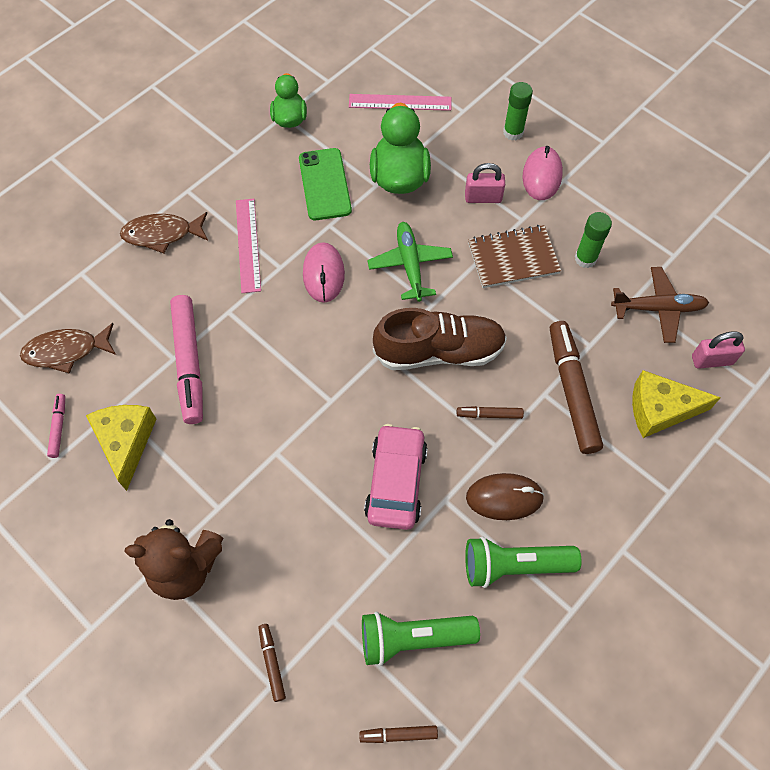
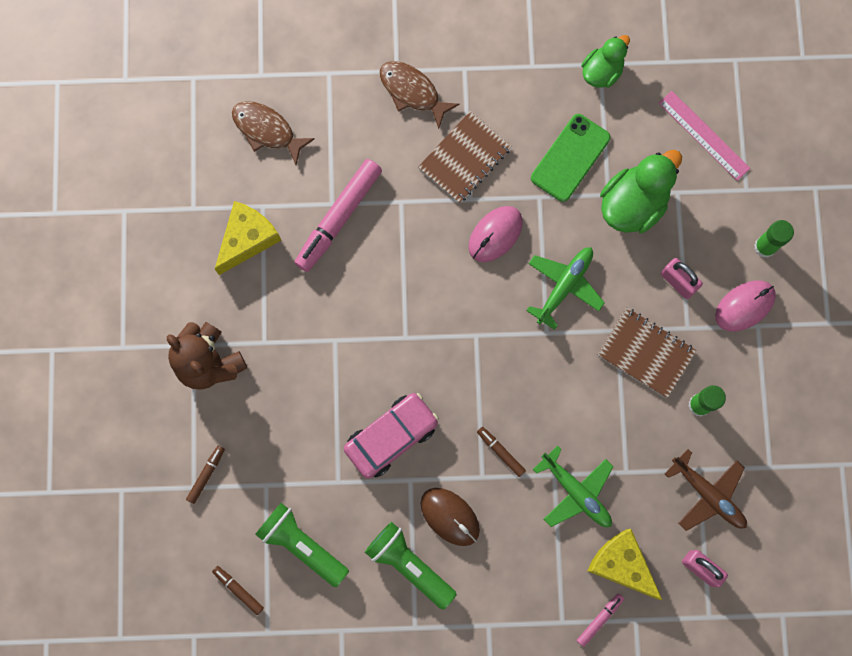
camera: 45 degrees right, 15 degrees up
pink marker [47,394,65,458] -> pink marker moved to [577,593,624,647]
pink ruler [236,199,261,293] -> brown notebook [418,111,512,204]
brown shoe [373,308,507,370] -> none
brown marker [550,321,603,454] -> green plane [533,446,614,527]

